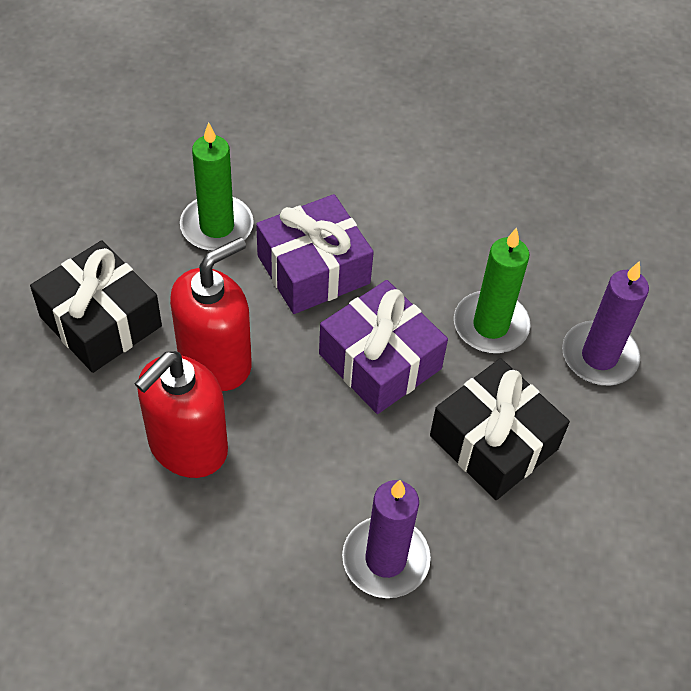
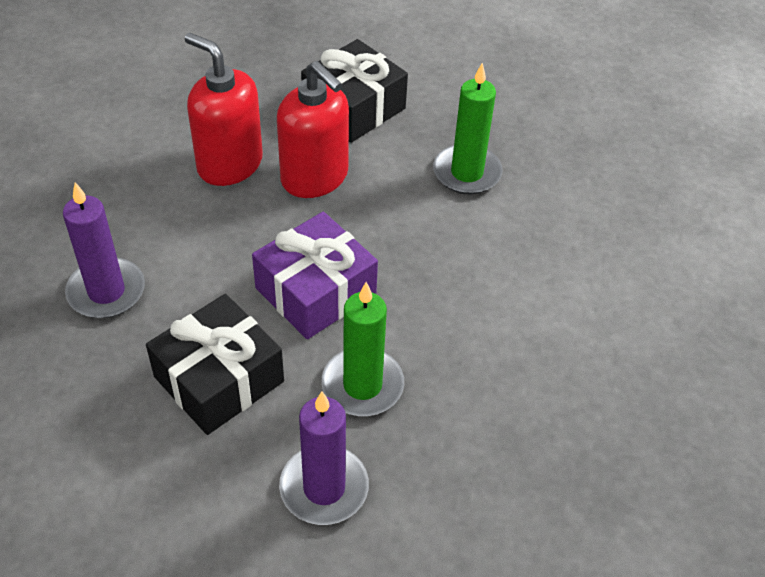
camera: 90 degrees right, 5 degrees down
purple gift [256,194,374,314] -> none

